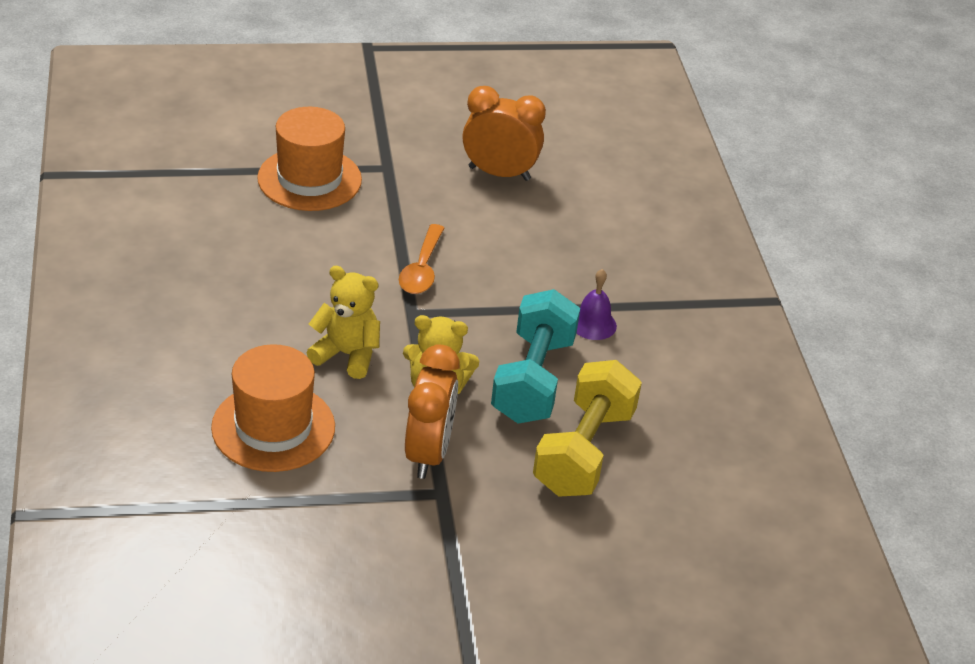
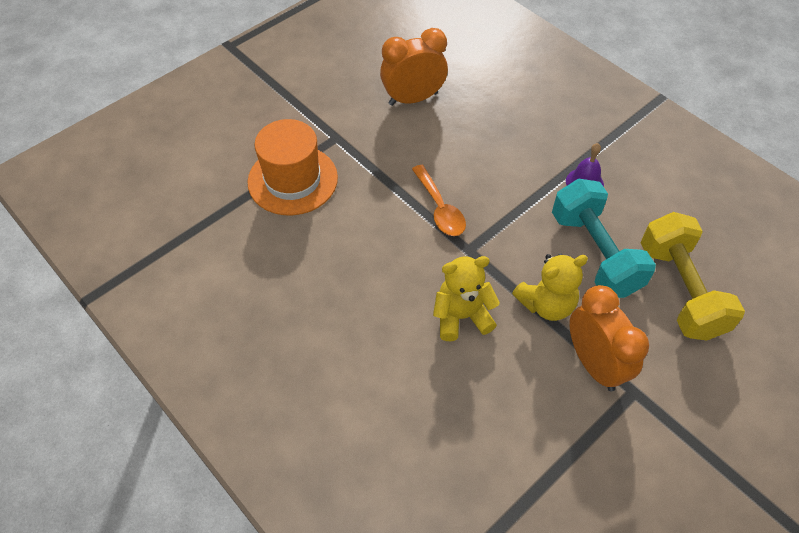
camera: 30 degrees left, 15 degrees up
orange hat [211,344,335,472] -> none

